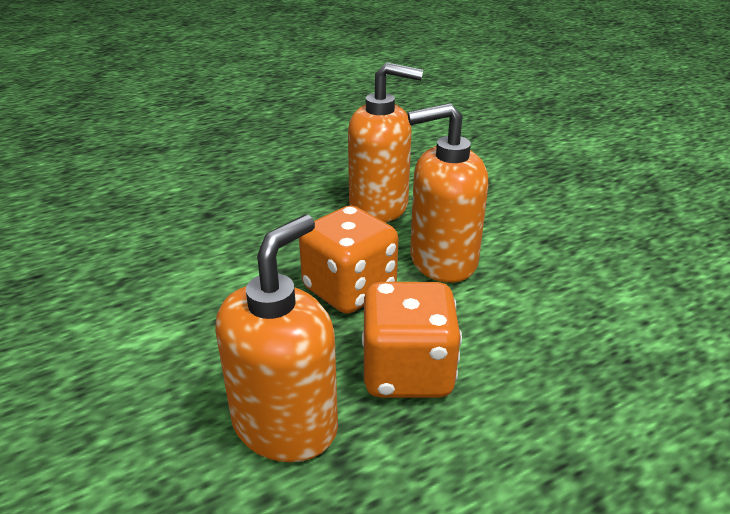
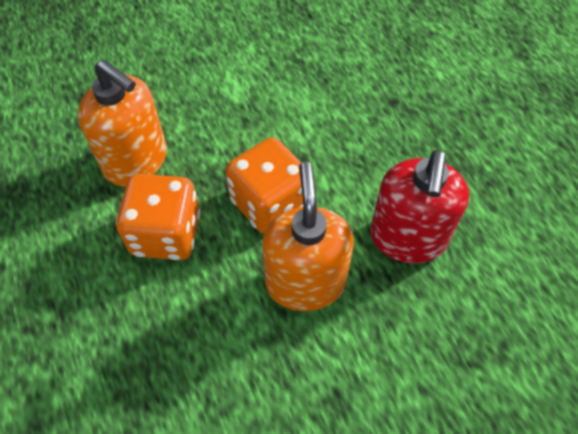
camera: 95 degrees right, 25 degrees up
orange soap dispenser [348,62,423,222] -> red soap dispenser [370,150,469,264]

